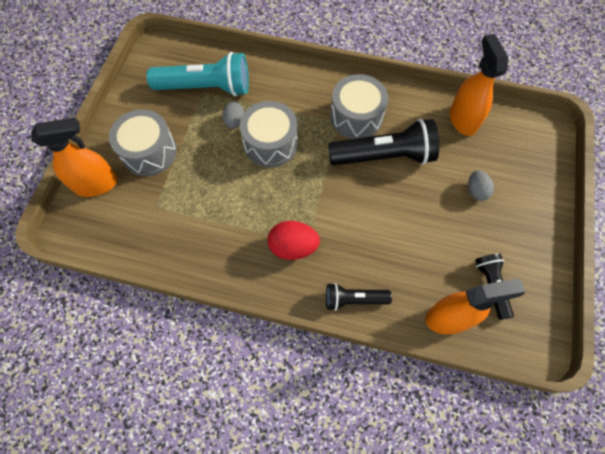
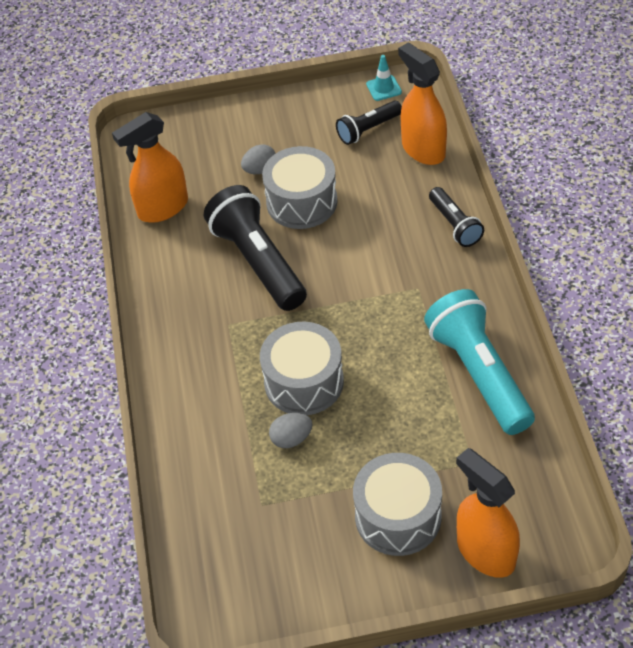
camera: 110 degrees left, 15 degrees down
turquoise flashlight [146,52,249,97] -> turquoise flashlight moved to [424,289,535,435]
red egg [268,221,320,260] -> none
grey drum [330,74,388,139] -> grey drum moved to [262,146,338,229]
none -> turquoise traffic cone [366,55,402,101]

